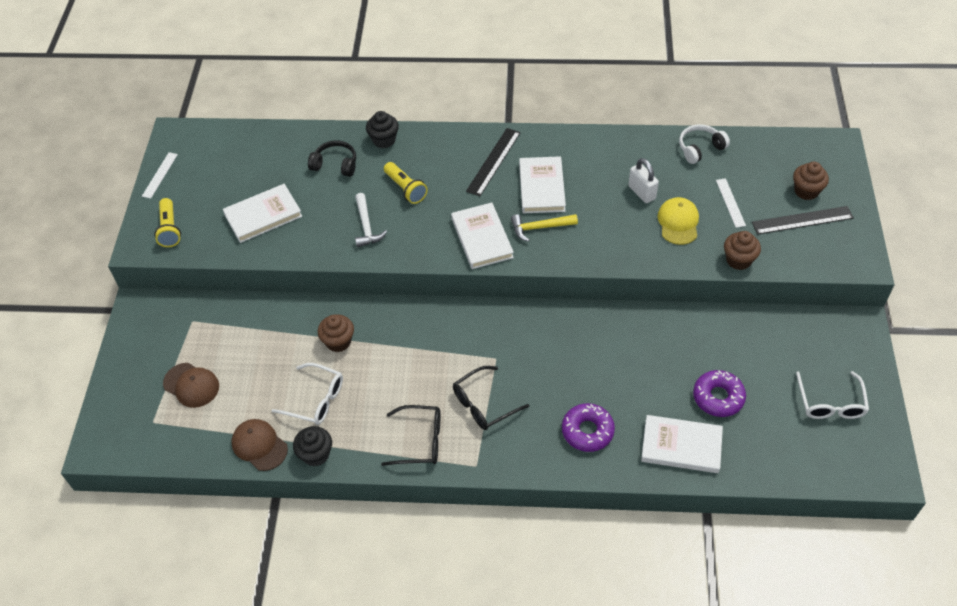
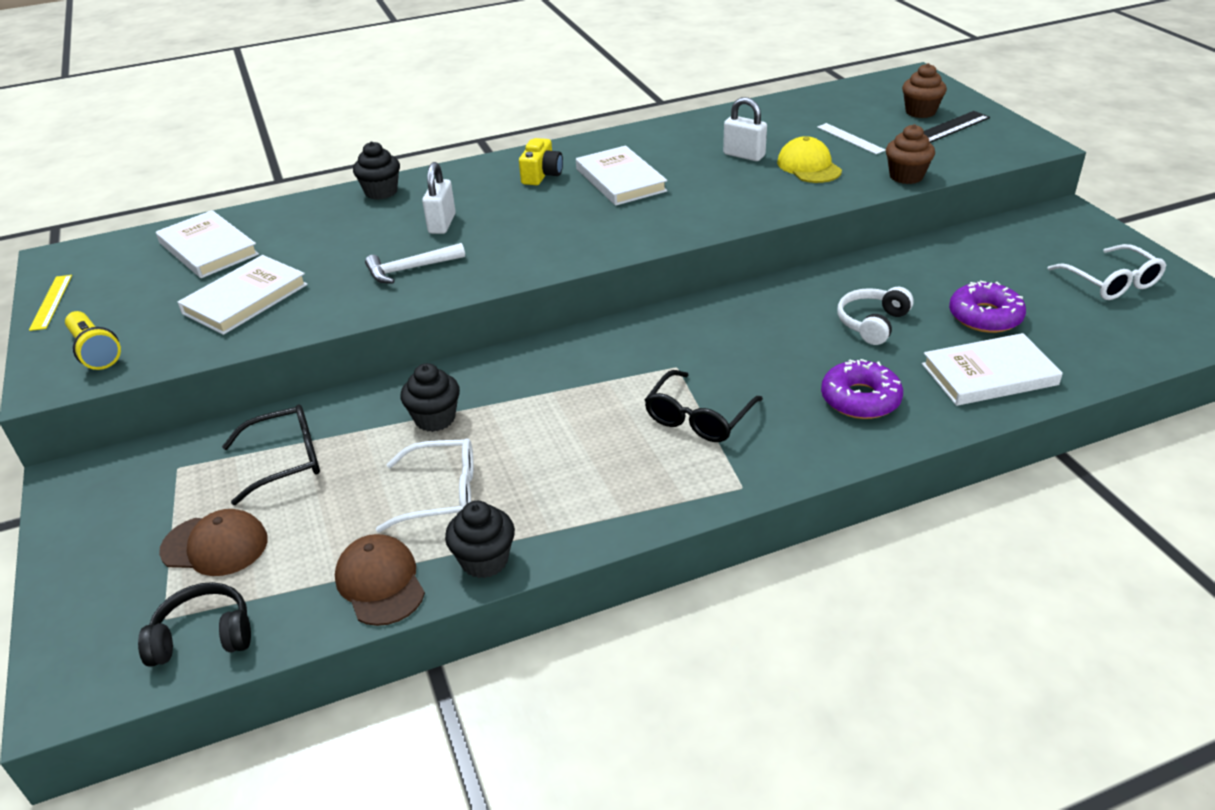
camera: 25 degrees left, 15 degrees down
white ruler [142,152,178,199] -> yellow ruler [29,275,72,331]
brown cap [231,419,288,471] -> brown cap turned 45 degrees clockwise [335,534,425,626]
black headphones [308,140,356,177] -> black headphones moved to [138,582,251,667]
brown cupcake [318,314,354,352] -> black cupcake [401,363,460,432]
white hammer [355,193,387,247] -> white hammer turned 105 degrees clockwise [365,243,465,283]
black glasses [381,405,440,466] -> black glasses moved to [222,405,320,505]
yellow flashlight [384,162,428,204] -> white padlock [422,162,456,234]
white book [451,203,514,269] -> white book moved to [156,210,259,278]
black ruler [466,128,521,196] -> yellow camera [519,138,563,185]
yellow hammer [511,214,578,242] -> none
white headphones [679,124,730,164] -> white headphones moved to [837,287,913,345]

